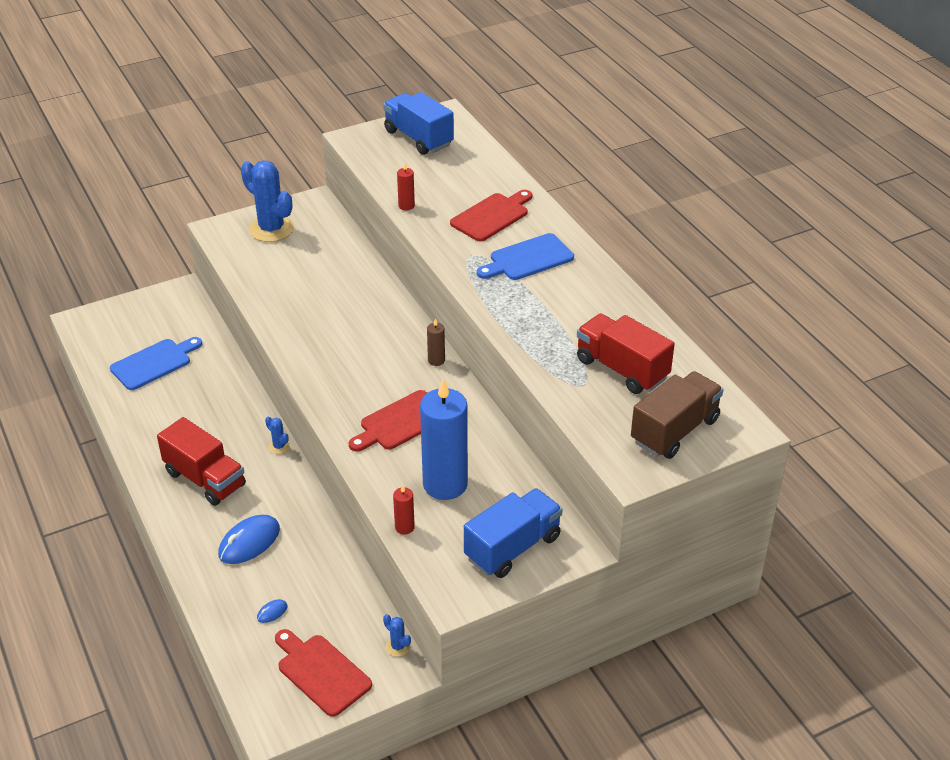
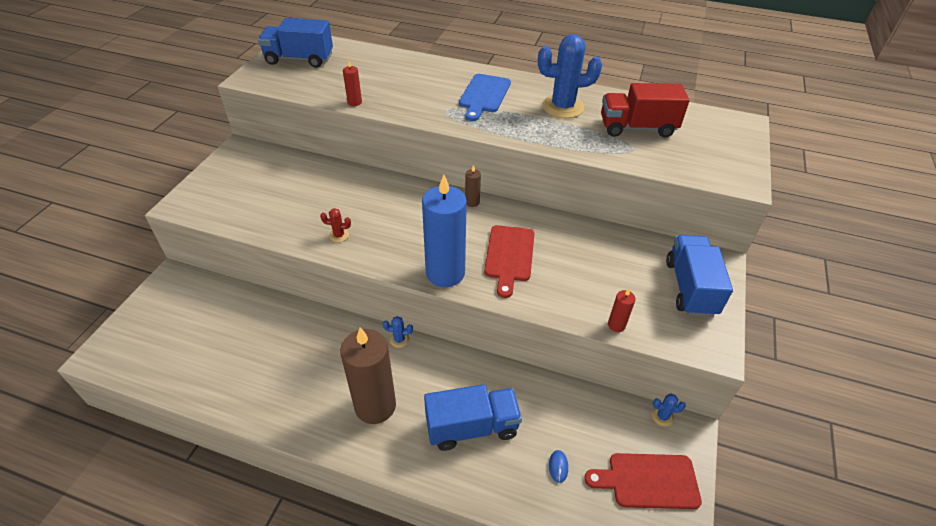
camera: 45 degrees left, 5 degrees up
blue cutting board [110,337,202,390] -> none
red truck [157,417,246,506] -> brown candle [340,328,396,424]
blue mouse [218,515,280,564] -> blue truck [424,384,522,451]
blue cactus [241,160,294,242] -> blue cactus moved to [538,34,602,118]
blue candle [420,379,468,500] -> blue candle moved to [422,175,467,287]
red cutting board [450,190,532,242] -> none
brown truck [631,371,723,459] -> none
none -> red cactus [320,208,351,242]

